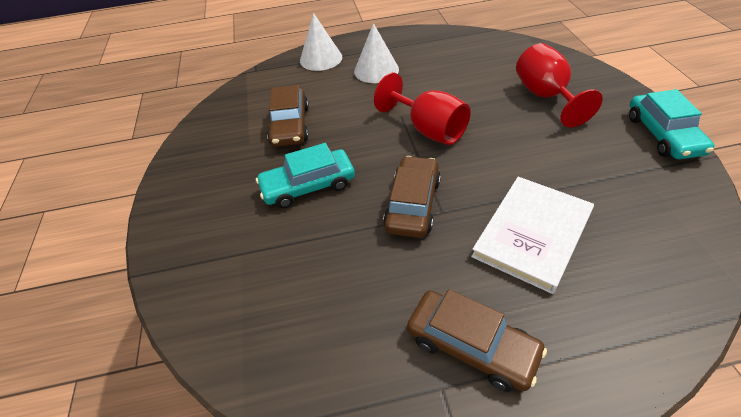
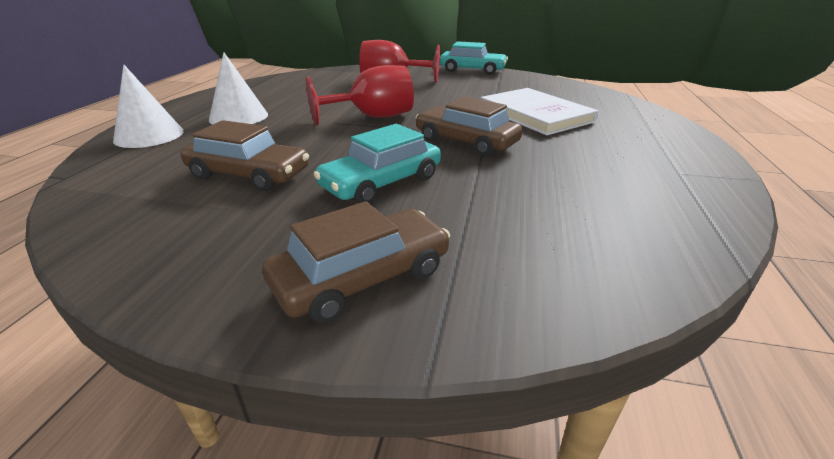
camera: 70 degrees left, 15 degrees down
turquoise car [256,143,355,208] -> turquoise car turned 45 degrees clockwise [313,124,441,204]
brown car [407,289,547,392] -> brown car moved to [262,201,450,323]

